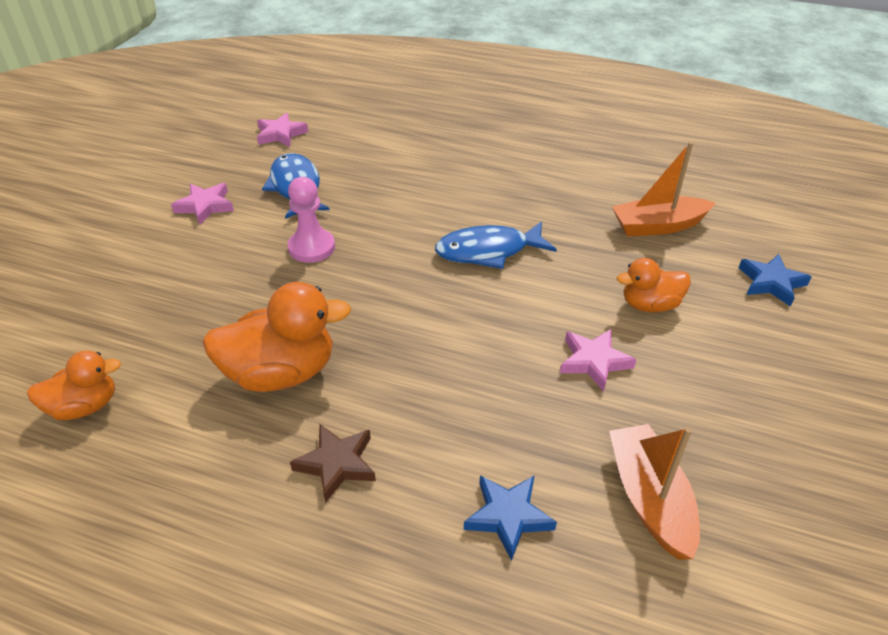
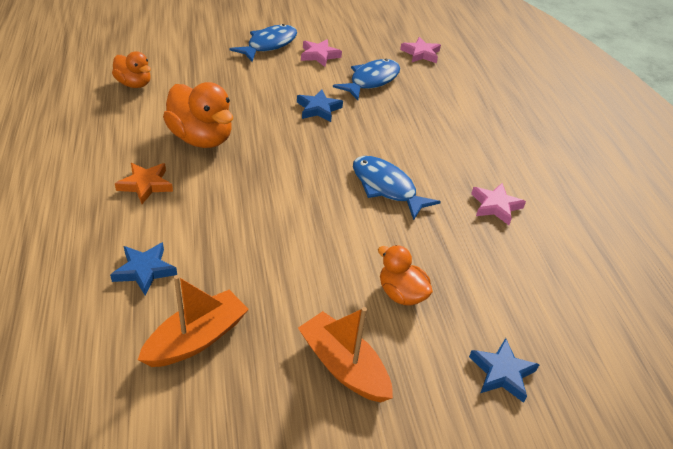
camera: 55 degrees right, 0 degrees up
pink pawn [288,177,335,263] -> blue star [297,89,343,122]
brown star [290,424,376,503] -> orange star [115,163,173,204]
pink star [560,329,637,392] -> pink star moved to [471,183,526,225]
orange boat [612,142,715,236] -> orange boat moved to [298,307,393,403]
none -> blue fish [229,24,297,62]

